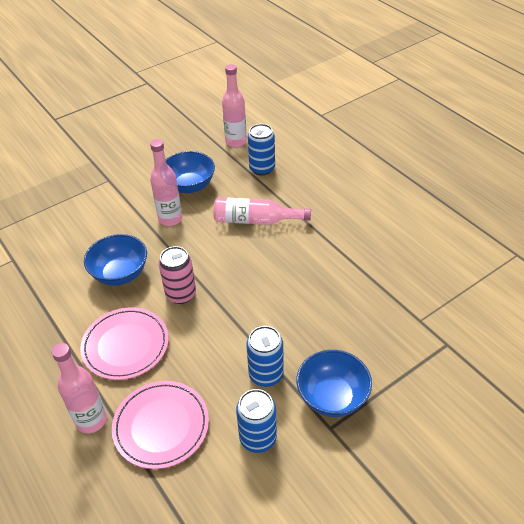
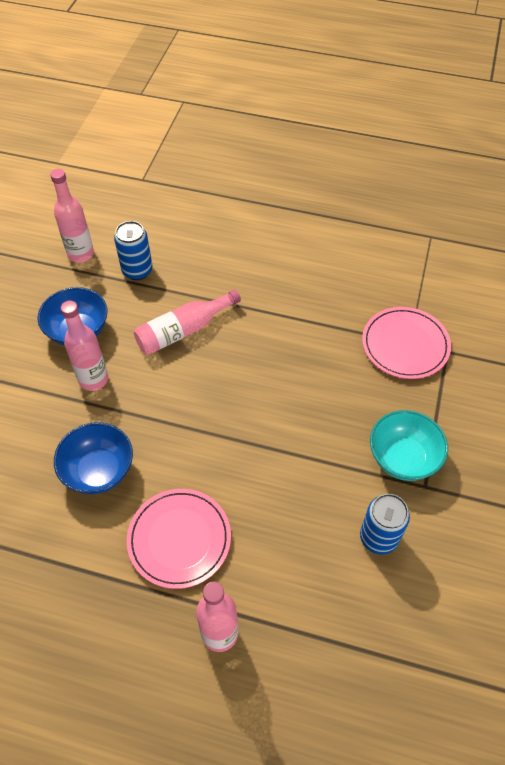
camera: 40 degrees left, 10 degrees up
pink plate [112,381,209,469] -> pink plate moved to [362,307,451,379]
pink can [159,246,196,304] -> none
blue can [246,326,284,387] -> none
blue bowl [297,350,372,417] -> turquoise bowl [370,410,448,481]

